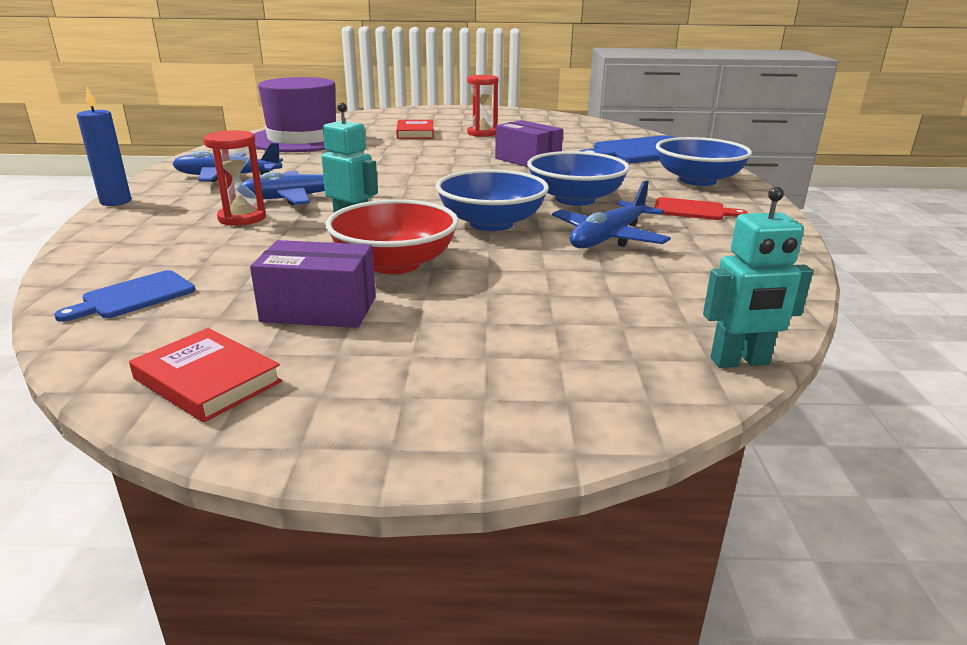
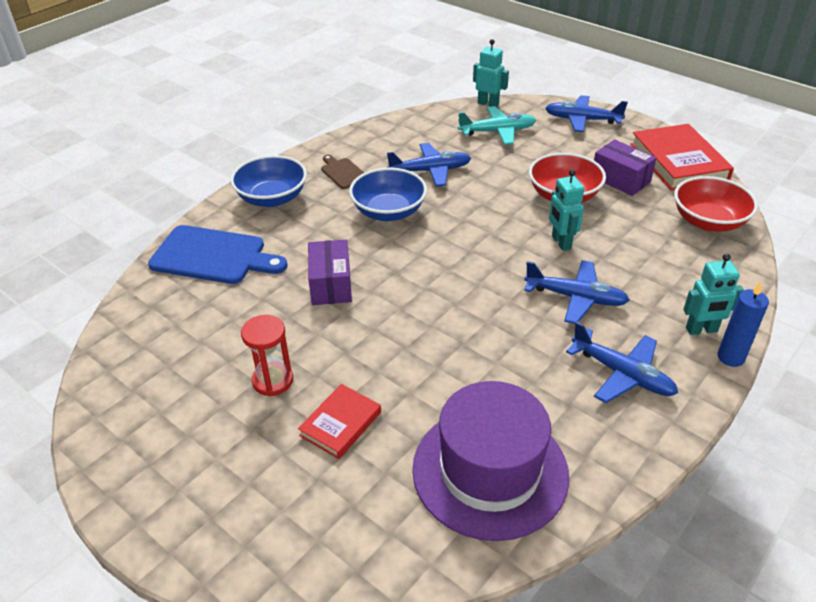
camera: 140 degrees left, 15 degrees up
blue cutting board [54,270,195,322] -> red bowl [674,176,758,232]
red book [129,328,282,423] -> red book [631,124,734,191], size x1.79
red hourglass [203,130,266,226] -> none
blue bowl [436,169,549,231] -> none
red cutting board [655,197,748,220] -> brown cutting board [321,155,364,189]
none -> turquoise plane [458,106,536,145]
none -> blue plane [545,95,628,132]
none -> turquoise robot [683,254,744,335]

